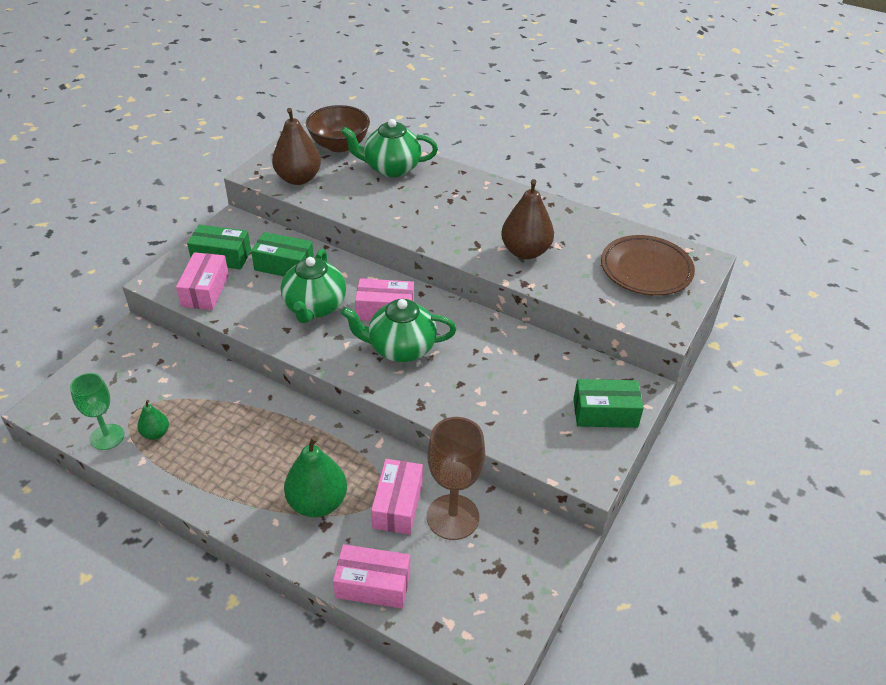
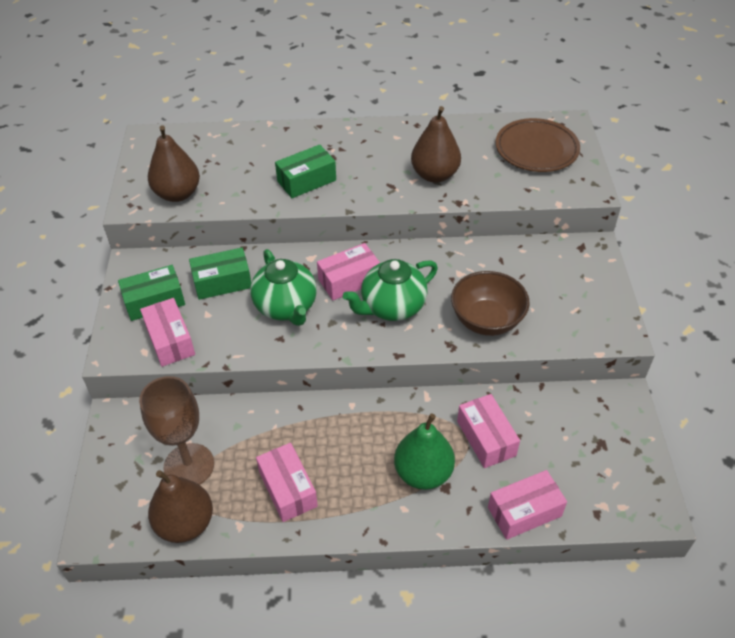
camera: 30 degrees left, 5 degrees up
green goblet [70,373,124,450] -> brown pear [148,470,213,543]
green pear [137,400,169,440] -> none
brown bowl [306,105,370,152] -> brown bowl moved to [451,271,530,336]
green teapot [341,119,438,177] -> none
brown goblet [427,417,485,540] -> brown goblet moved to [139,376,214,485]
green box [573,379,644,428] -> green box moved to [275,145,336,198]
none -> pink box [256,443,318,522]

